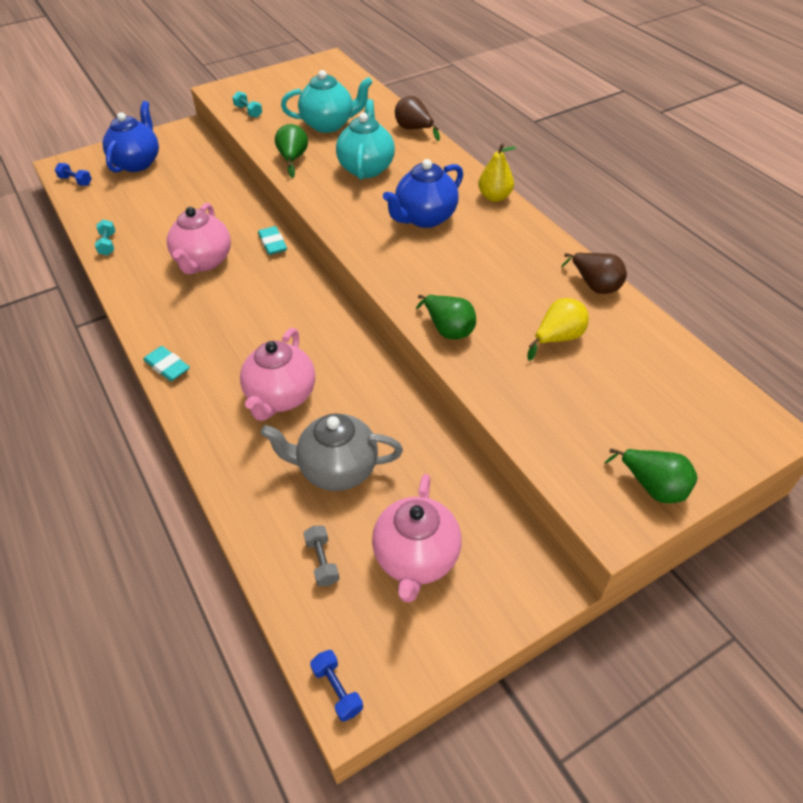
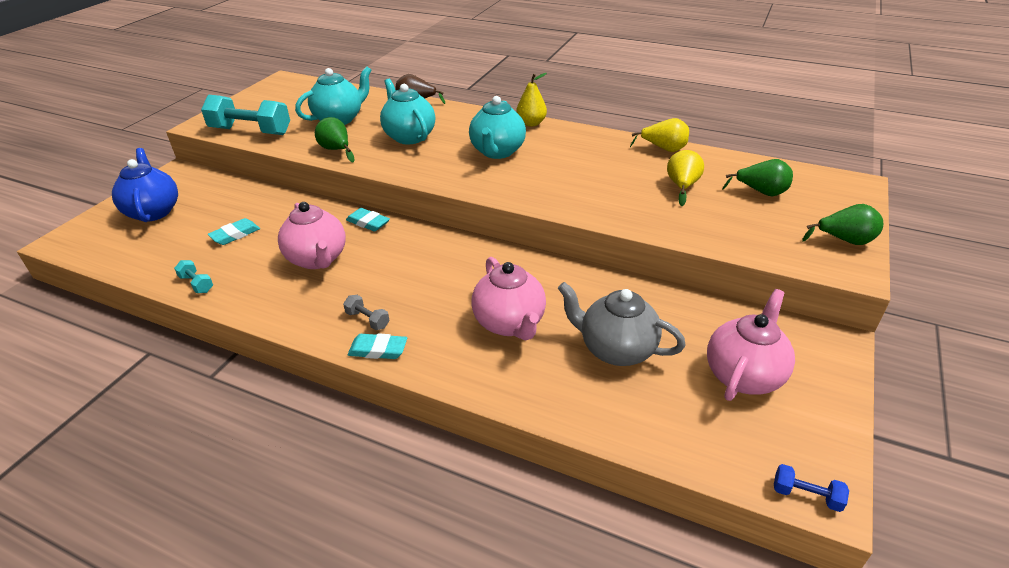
camera: 35 degrees left, 10 degrees down
blue dumbbell [55,163,92,186] -> none
turquoise dumbbell [232,91,262,118] -> turquoise dumbbell [201,95,290,135], size x2.26
grey teapot [260,413,403,491] -> grey teapot turned 60 degrees clockwise [558,282,685,366]
grey dumbbell [303,526,339,586] -> grey dumbbell moved to [343,295,390,330]
pink teapot [372,474,462,603] -> pink teapot turned 120 degrees counterclockwise [707,289,795,401]
blue teapot [383,159,463,228] -> turquoise teapot [469,96,526,159]
green pear [416,295,476,339] -> green pear moved to [722,159,793,196]
brown pear [561,252,627,294] -> yellow pear [630,118,689,152]
none -> turquoise eraser [208,218,260,245]

